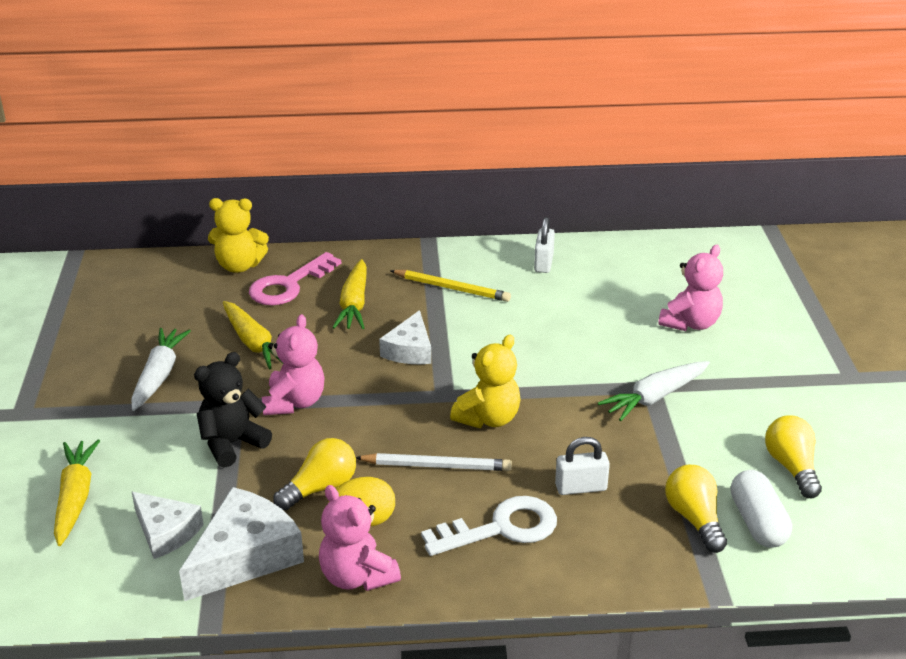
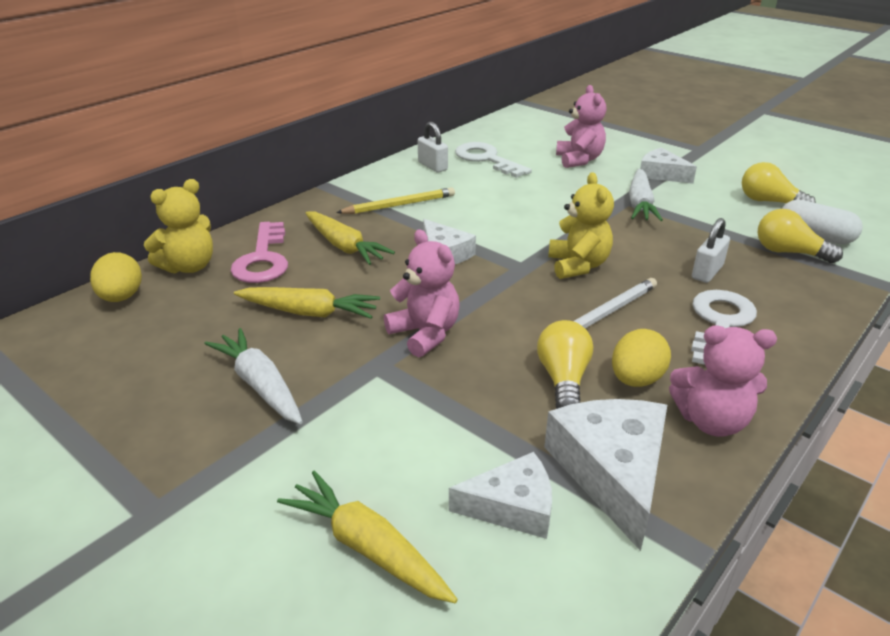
camera: 45 degrees left, 0 degrees up
black teddy bear [194,352,272,468] -> none
none -> yellow egg [90,252,142,302]
none -> white key [455,142,532,178]
none -> white cheese [640,148,697,184]

